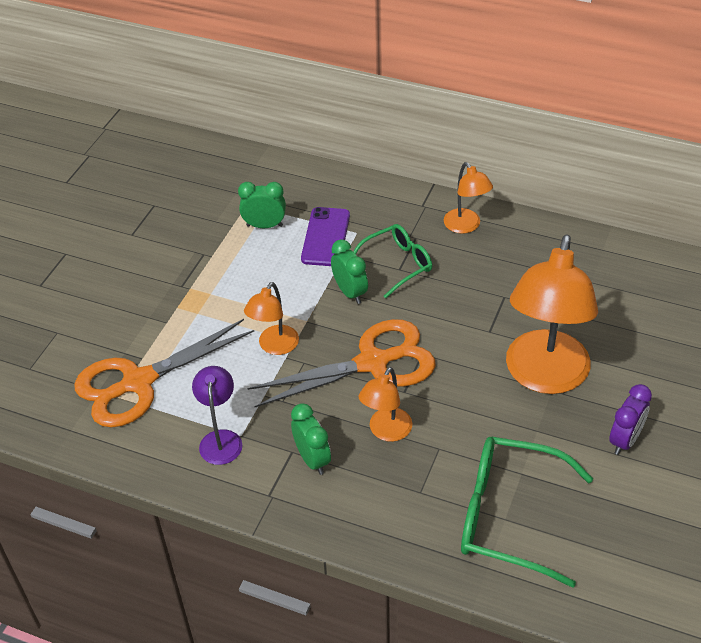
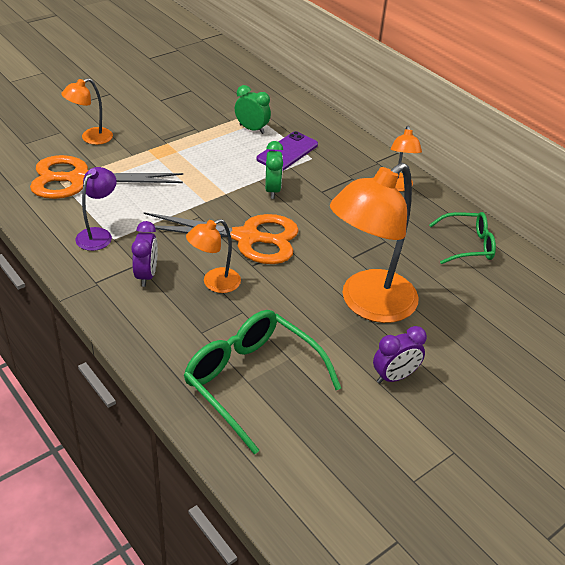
camera: 25 degrees right, 5 degrees down
orange lamp [244,282,299,355] -> orange lamp moved to [61,78,113,145]
green clock [291,403,331,475] -> purple clock [131,221,158,287]
green glasses [353,224,432,298] -> green glasses moved to [429,212,496,264]

